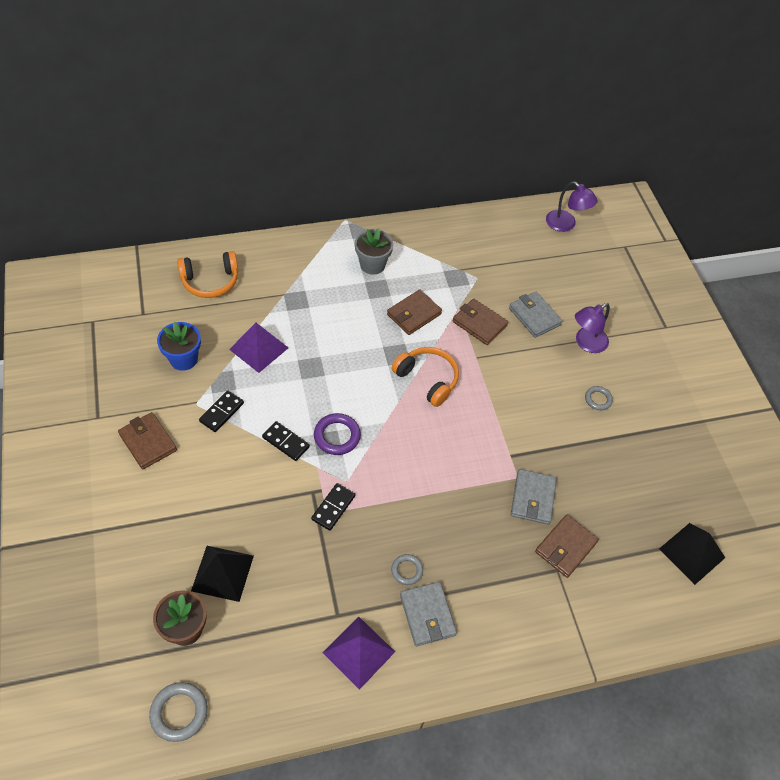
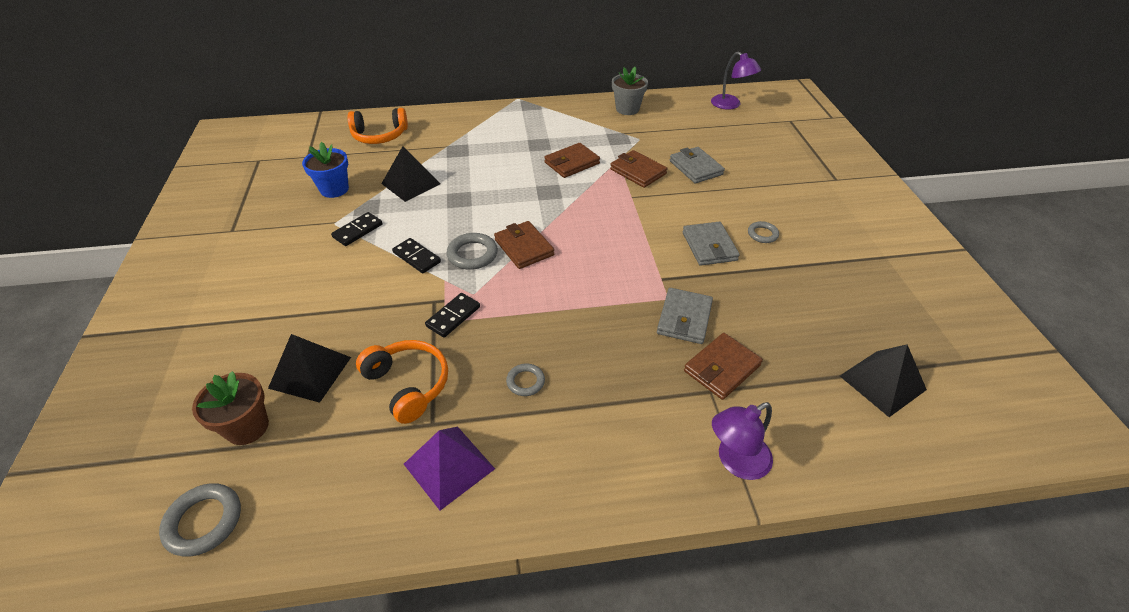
camera: 10 degrees right, 10 degrees down
brown wallet [118,412,177,469] -> brown wallet moved to [494,221,554,269]
purple pyramid [229,323,288,373] -> black pyramid [381,146,440,202]
purple ring [314,413,361,455] -> grey ring [447,233,498,270]
grey flower pot [355,228,393,275] -> grey flower pot moved to [612,67,648,115]
orange headphones [392,347,459,407] -> orange headphones moved to [356,340,448,424]
grey wallet [400,582,457,646] -> grey wallet moved to [682,222,740,266]
purple lamp [575,303,610,353] -> purple lamp moved to [712,402,773,480]

